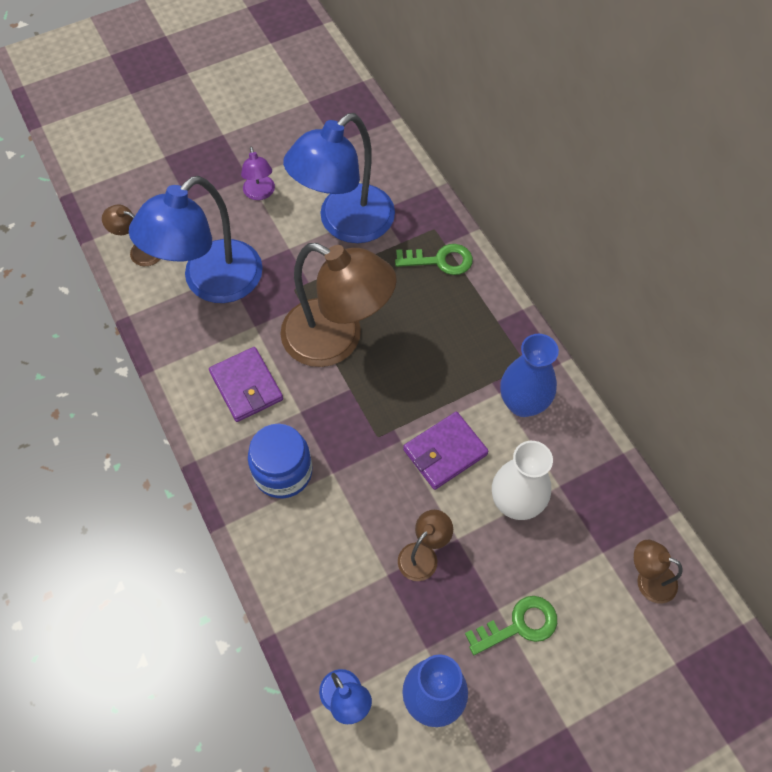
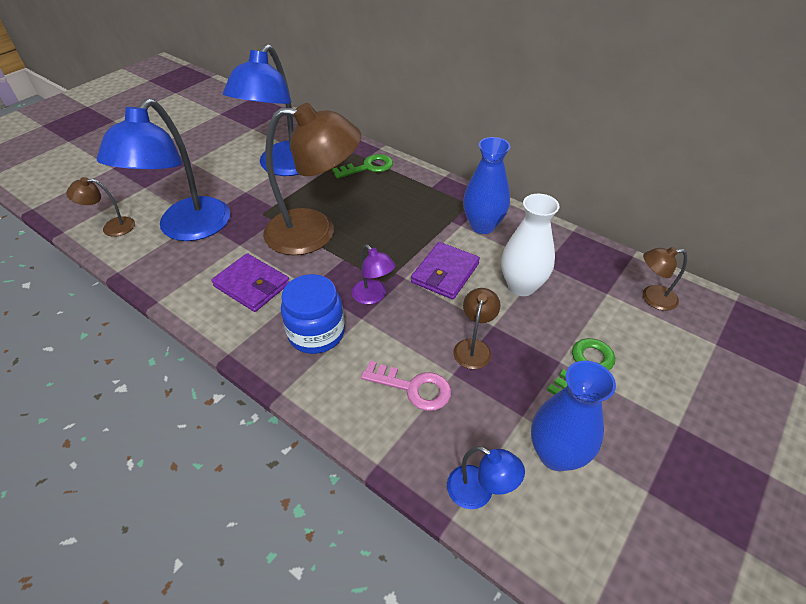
camera: 25 degrees left, 15 degrees down
purple lamp [241,147,275,200] -> purple lamp moved to [352,245,396,304]
none -> pink key [361,361,451,411]

